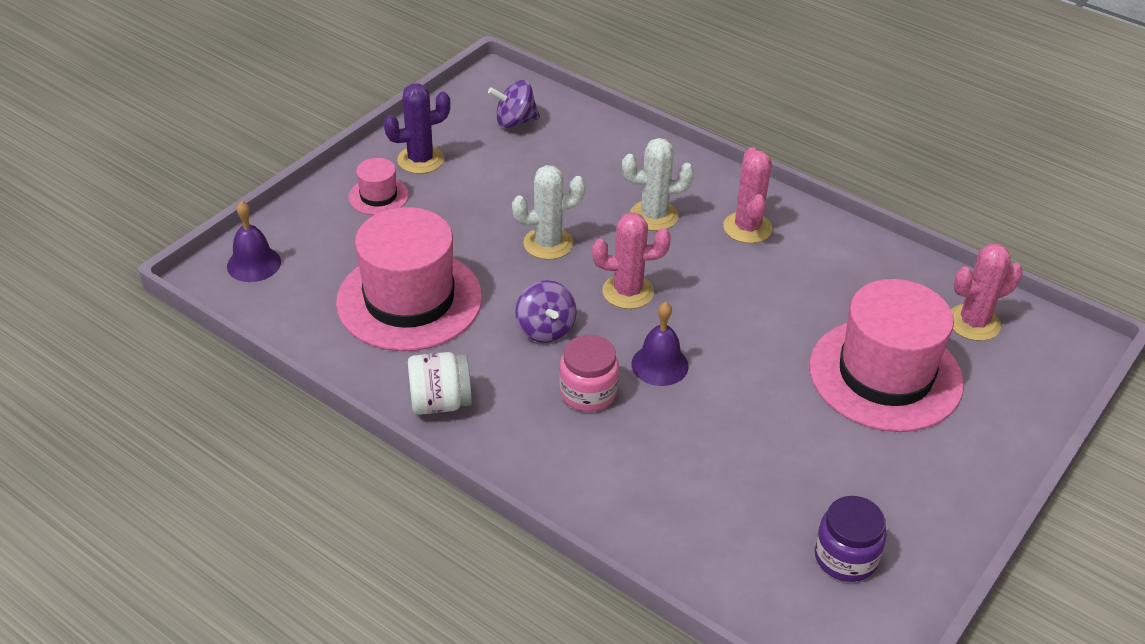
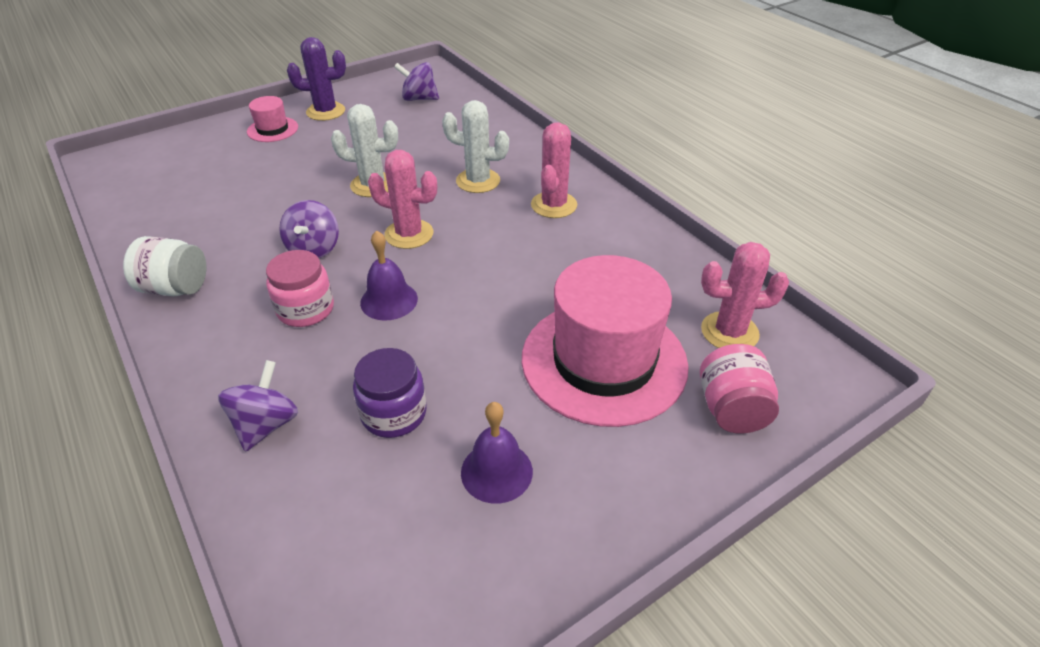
camera: 20 degrees right, 0 degrees up
purple bell [227,201,281,282] -> purple bell moved to [461,402,533,504]
pink hat [336,207,482,351] -> none
purple jar [815,496,887,582] -> purple jar moved to [353,348,427,438]
none -> purple spinning top [218,360,298,452]
none -> pink jar [700,344,779,433]

